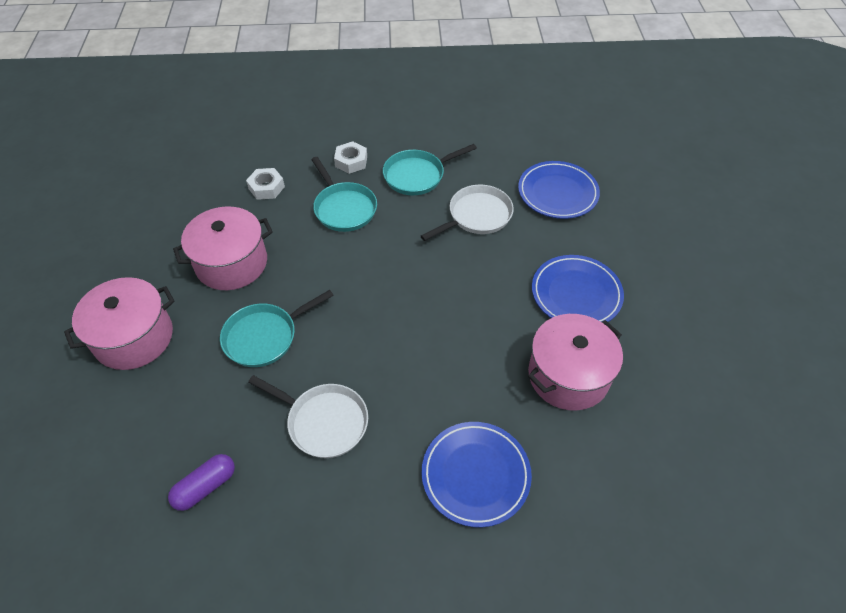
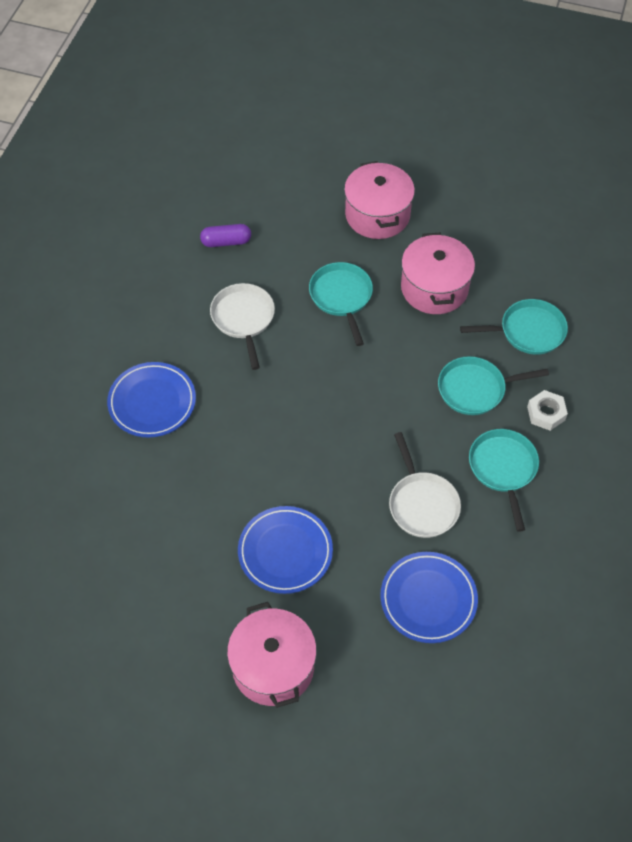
camera: 110 degrees right, 5 degrees up
purple capsule [168,454,235,511] -> purple capsule turned 75 degrees counterclockwise [200,224,251,247]
white nut [246,168,285,200] -> turquoise pan [460,299,568,355]
white pan [248,375,368,458] -> white pan turned 120 degrees clockwise [210,283,275,370]
pink pot [528,314,623,411] -> pink pot moved to [227,602,317,708]

